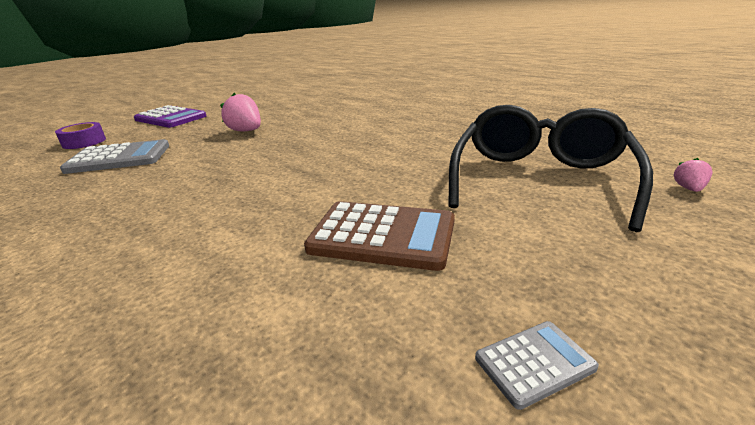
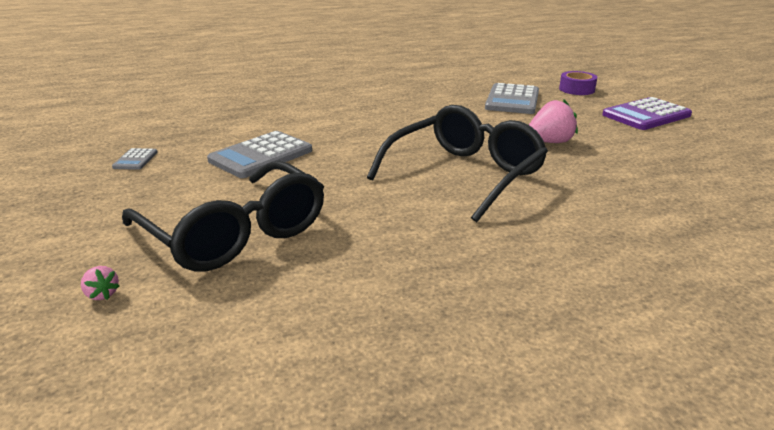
camera: 115 degrees right, 0 degrees up
brown calculator [304,201,455,271] -> grey calculator [207,131,312,178]
none -> black glasses [367,105,548,222]

